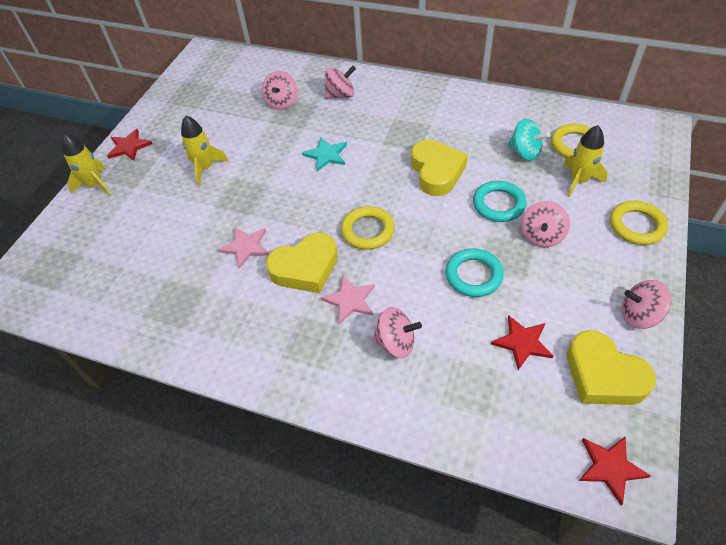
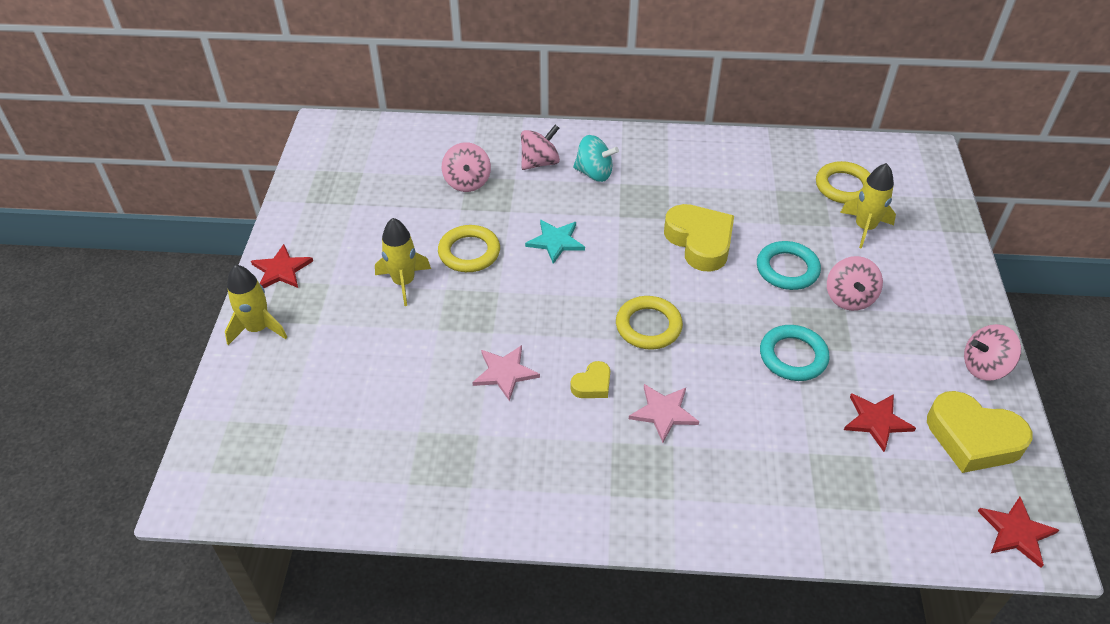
camera: 20 degrees left, 5 degrees down
yellow heart [266,232,338,293] -> yellow heart [570,361,610,398], size x0.50
pink spinning top [372,307,422,358] -> none
turquoise spinning top [508,119,550,161] -> turquoise spinning top moved to [573,135,619,182]
yellow ring [610,201,668,245] -> yellow ring moved to [438,225,500,272]

